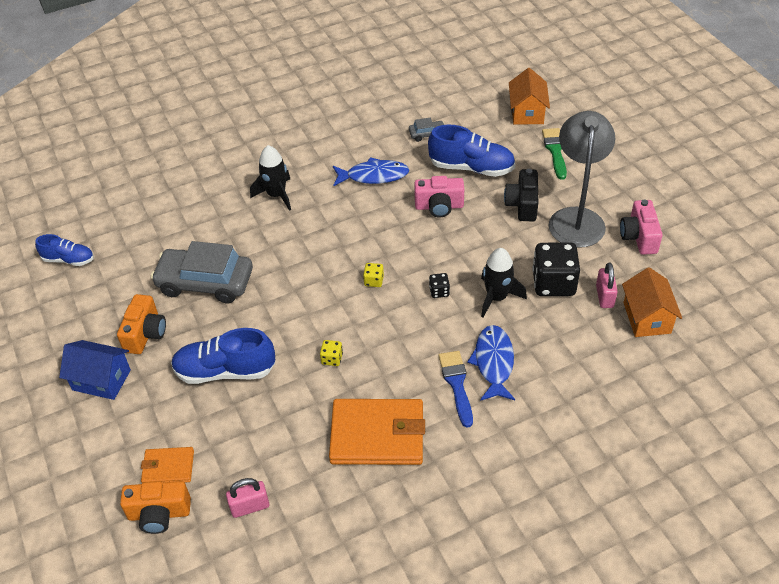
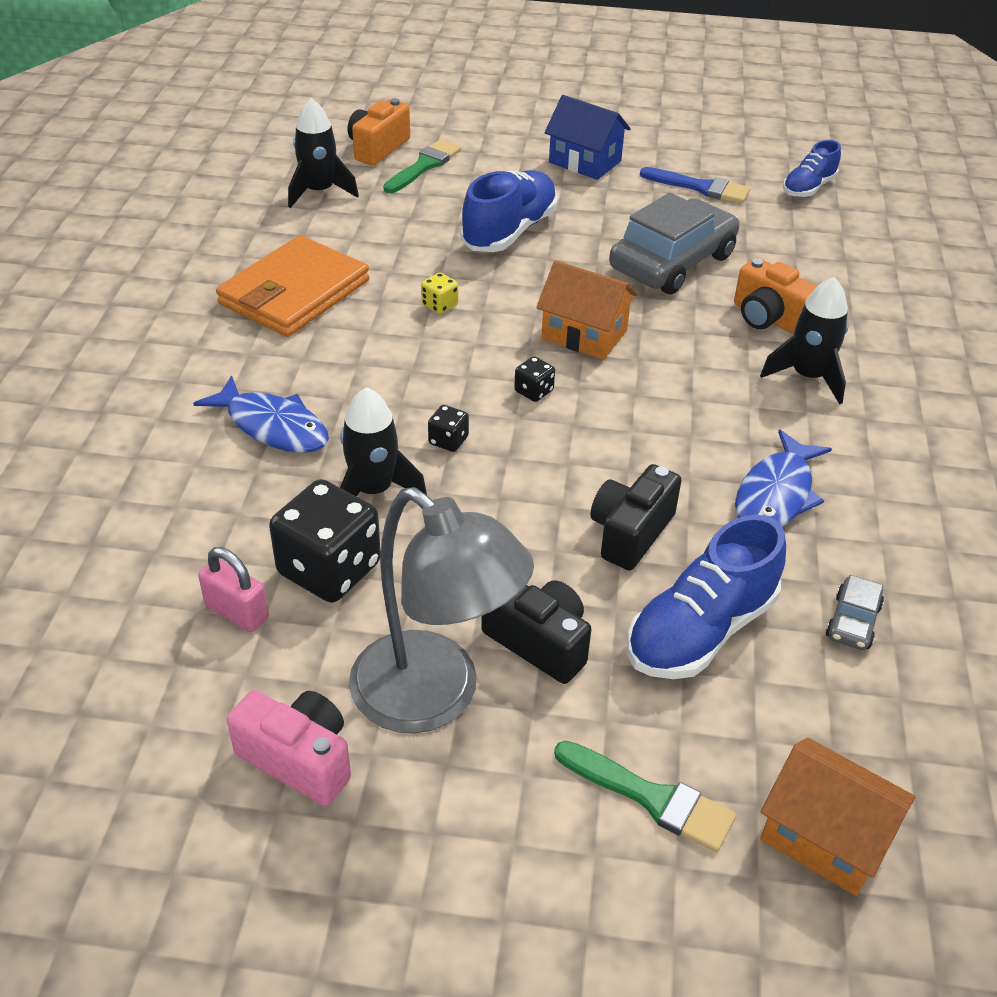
camera: 120 degrees right, 5 degrees down
blue house [59,340,131,400] -> blue house turned 75 degrees clockwise [545,95,631,180]
orange camera [117,294,166,354] -> orange camera moved to [734,258,818,334]
orange wallet [141,447,194,483] -> green brush [383,139,461,193]
pink padlock [226,478,269,518] -> black rocket [288,98,359,208]
yellow dice [363,263,384,287] -> black dice [514,356,555,402]
pink camera [414,176,464,218] -> black camera [590,464,681,570]
blue brush [439,351,473,428] -> blue brush moved to [640,167,750,204]
orange house [622,267,682,337] -> orange house moved to [536,260,638,360]

